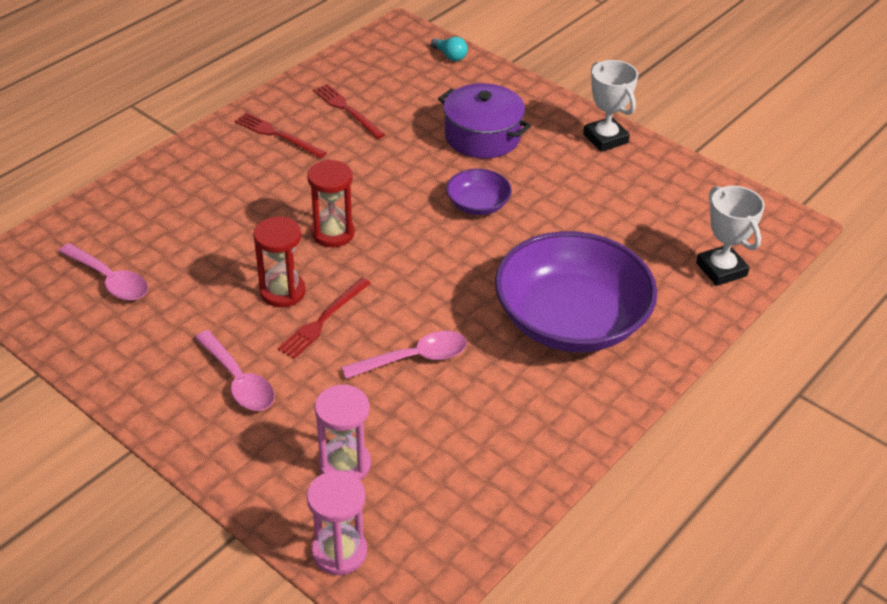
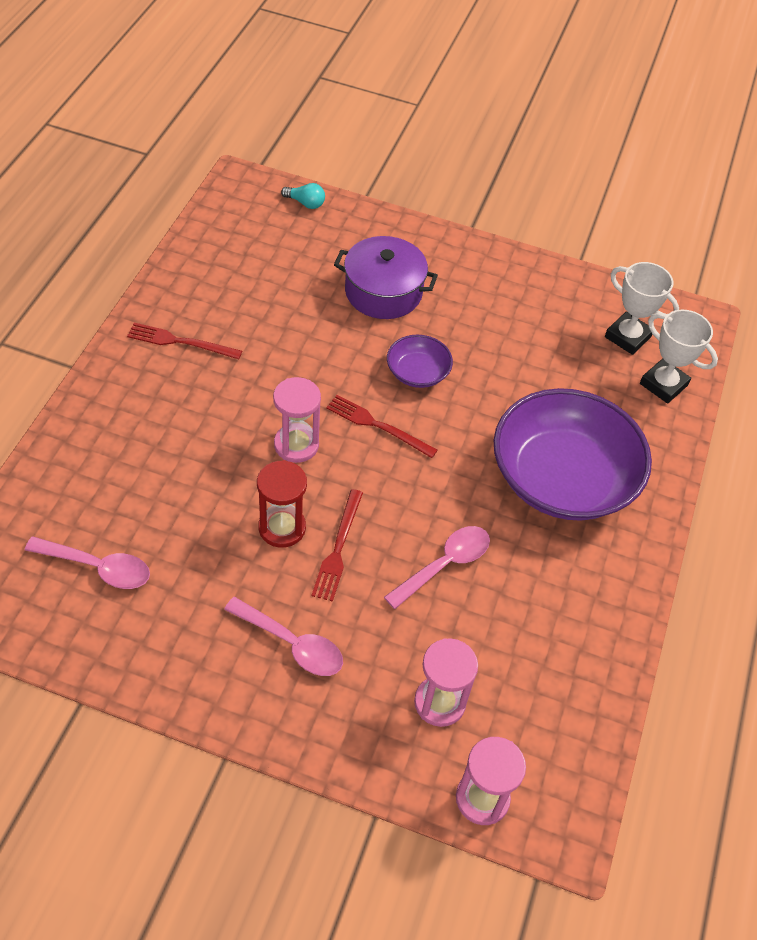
camera: 25 degrees left, 10 degrees up
red hourglass [307,160,355,247] -> pink hourglass [273,377,321,463]
red fork [313,84,385,139] -> red fork moved to [326,395,438,458]
white trophy [583,60,638,152] -> white trophy moved to [605,262,679,355]

